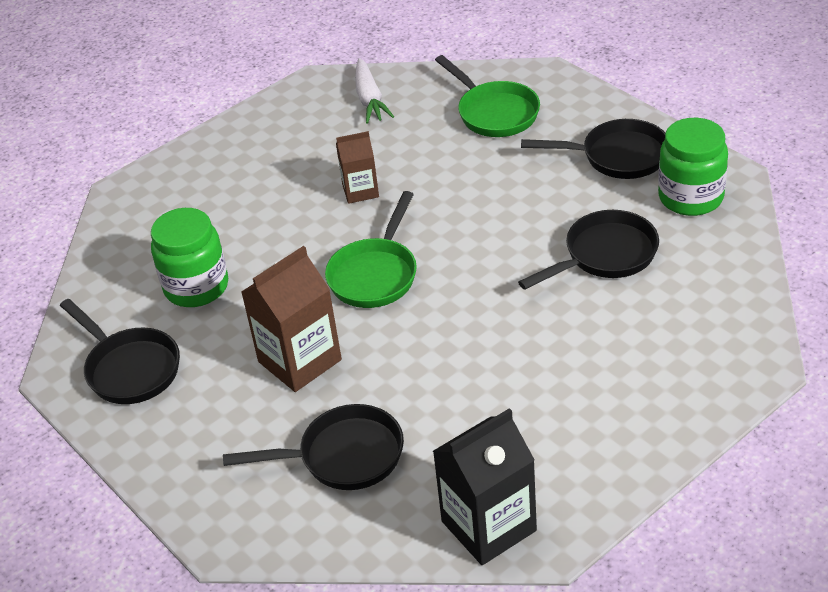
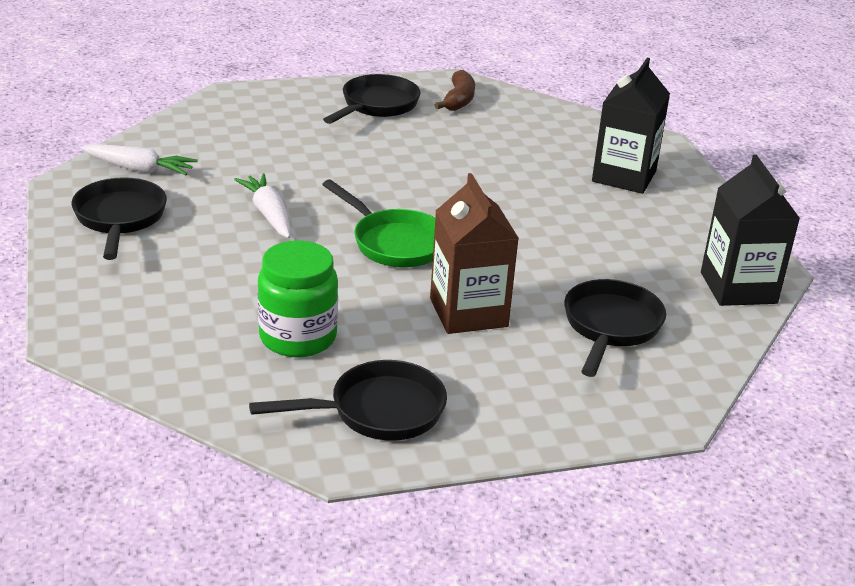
camera: 70 degrees left, 10 degrees down
brown carton [336,131,379,204] -> white carrot [234,173,291,238]
green pan [435,55,540,137] -> none
black pan [518,210,659,290] -> black pan moved to [72,177,167,260]
green jar [658,118,728,216] -> brown banana [435,70,475,111]
none -> black carton [592,58,670,194]

